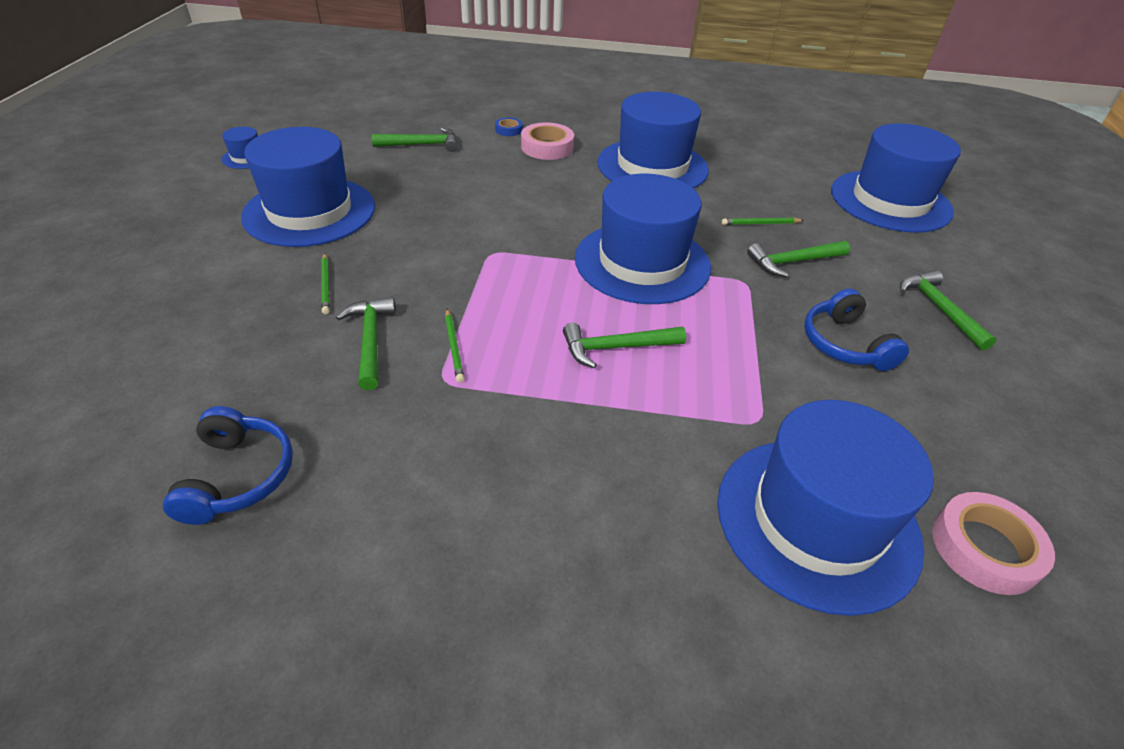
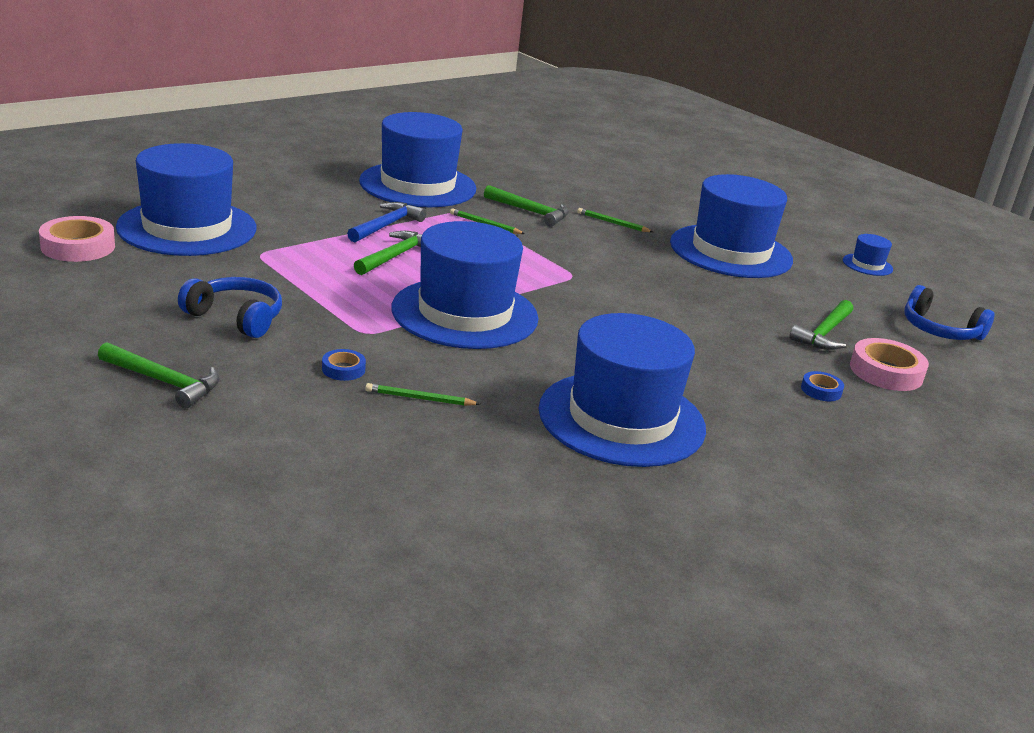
camera: 130 degrees right, 15 degrees down
blue headphones [163,406,293,525] -> blue headphones moved to [904,285,995,340]
pink tape [521,123,574,160] -> pink tape moved to [850,338,929,391]
green pencil [722,217,804,225] -> green pencil turned 120 degrees counterclockwise [365,383,480,406]
green hammer [747,241,850,277] -> blue tape [322,349,366,381]
blue hat [831,124,961,233] -> blue hat moved to [359,112,476,207]
none -> blue hammer [347,202,426,242]

